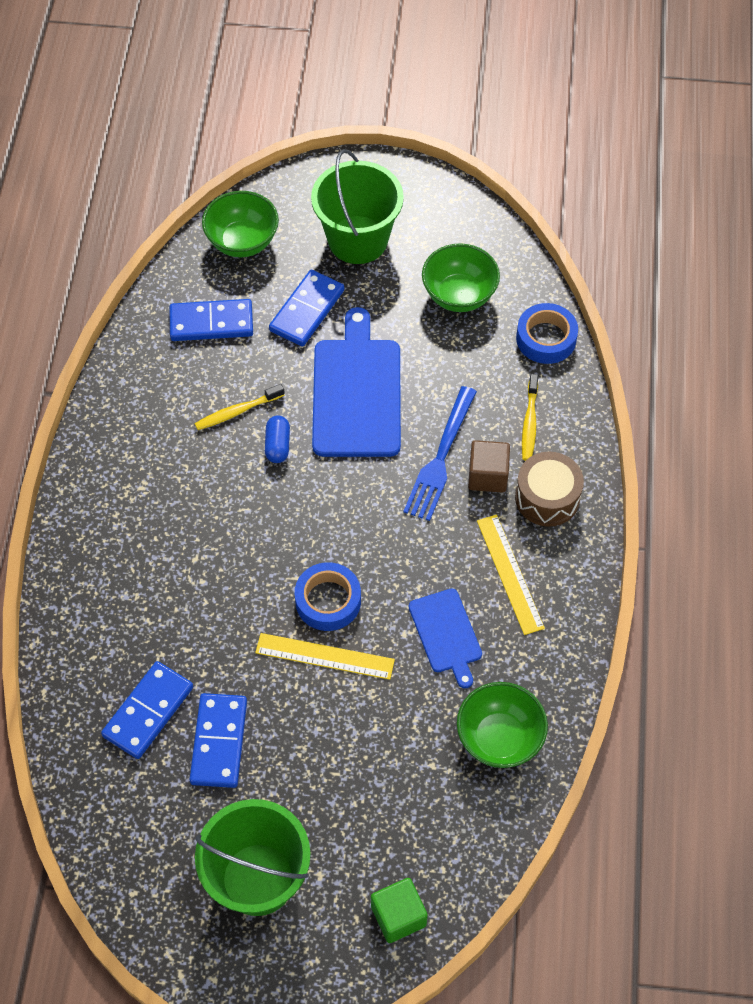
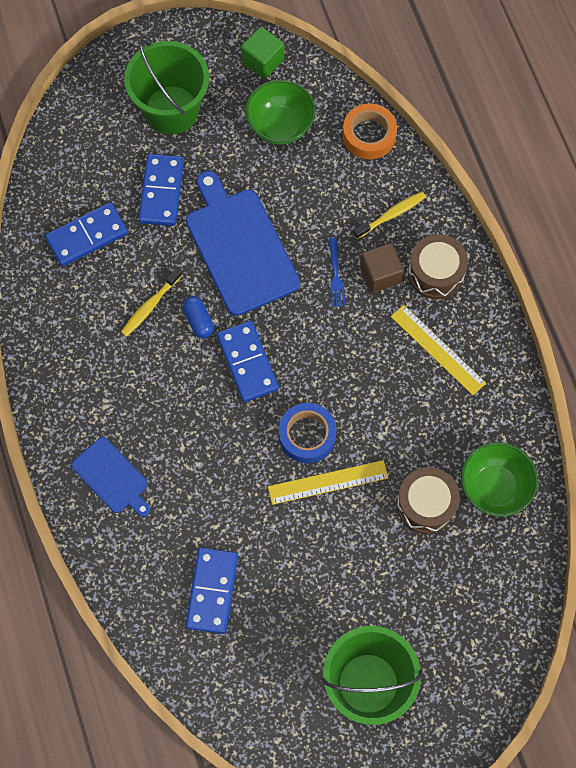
camera: 25 degrees left, 10 degrees up
blue domino [189,693,247,788] -> blue domino moved to [217,321,279,402]
green bowl [202,191,279,257] -> none
green cube [371,878,428,943] -> green cube moved to [241,27,284,79]
blue fork [403,386,477,521] -> blue fork [329,238,345,307], size x0.53
blue cutting board [409,589,482,688] -> blue cutting board moved to [71,437,150,517]
blue tape [516,303,578,364] -> orange tape [343,103,397,159]
yellow toothbrush [522,374,538,461] -> yellow toothbrush turned 105 degrees counterclockwise [353,192,426,239]
none -> brown drum [397,467,460,534]

